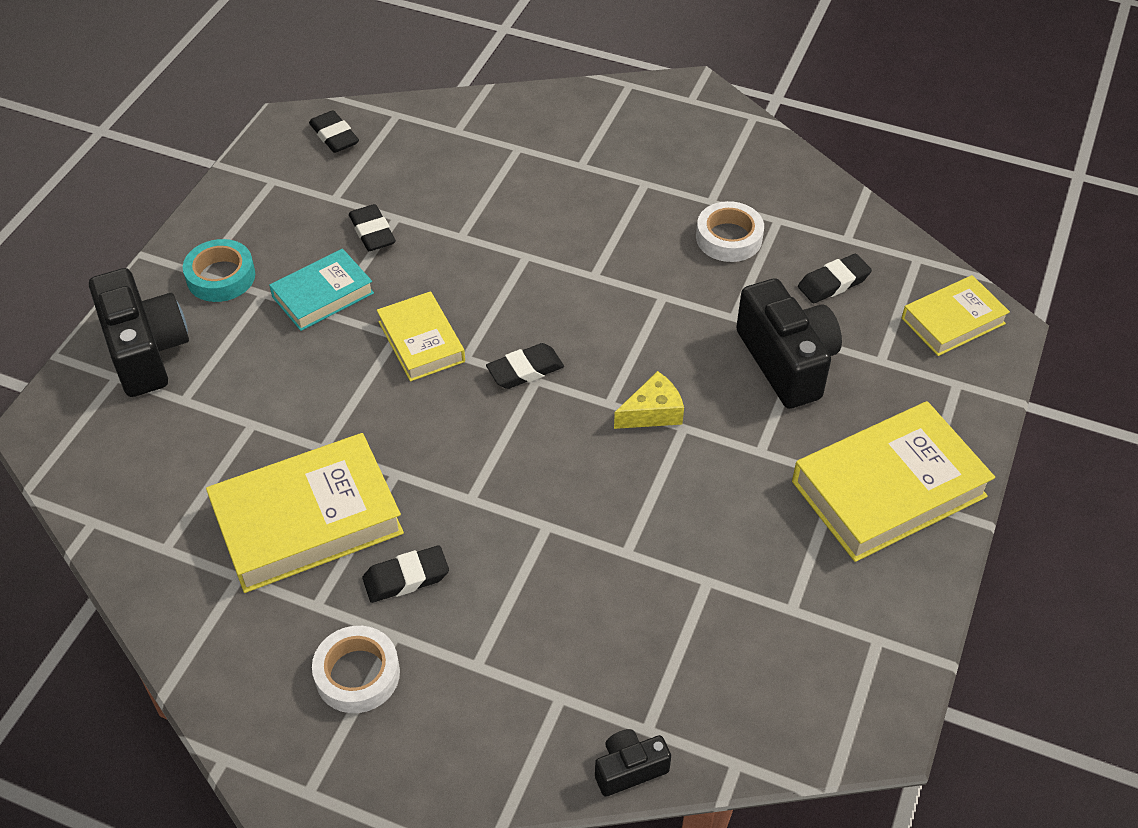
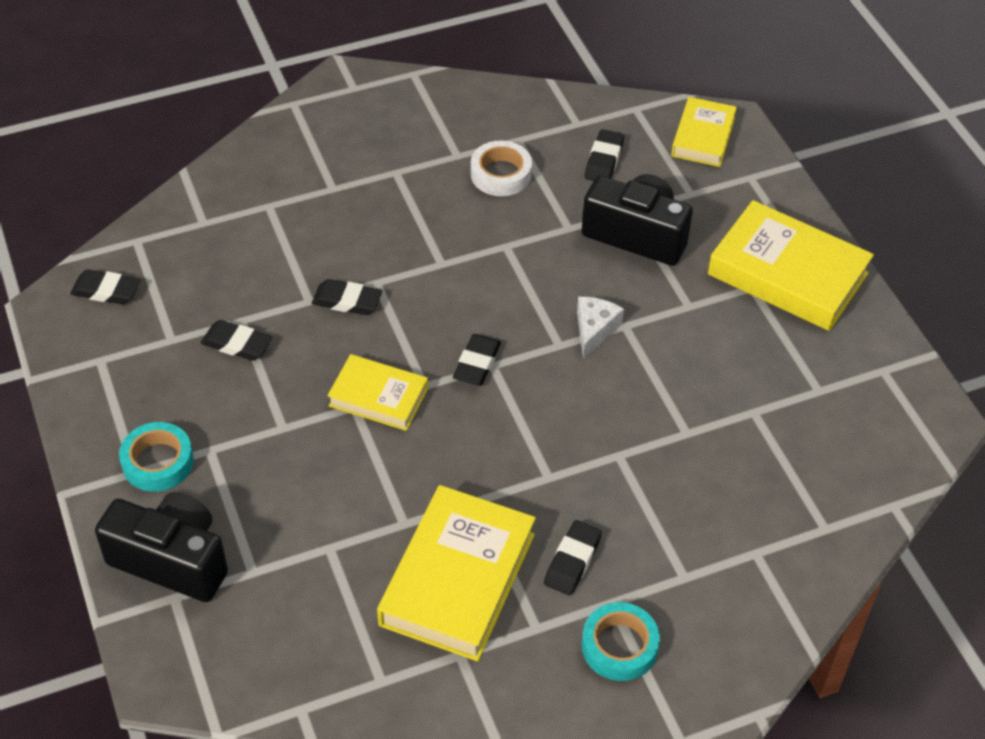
camera: 45 degrees left, 0 degrees up
turquoise book [269,249,374,331] -> none
white tape [312,626,400,713] -> turquoise tape [582,602,660,681]
black camera [595,729,671,797] -> none
yellow cheese [614,371,684,429] -> white cheese [577,297,624,359]
yellow book [792,401,995,562] -> yellow book turned 75 degrees counterclockwise [708,200,874,331]
none -> black eraser [312,279,382,315]

